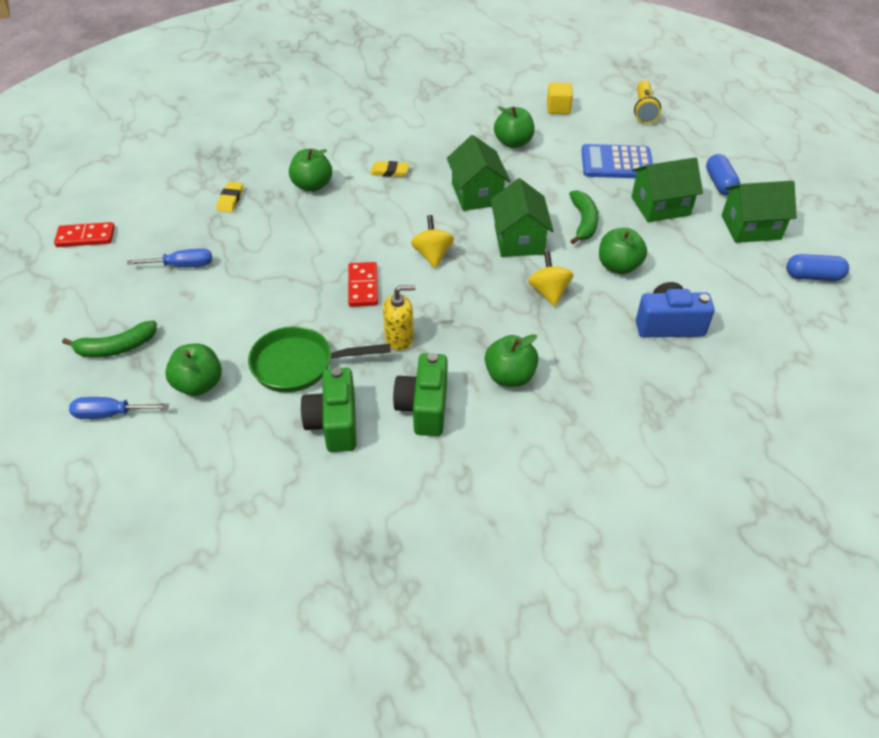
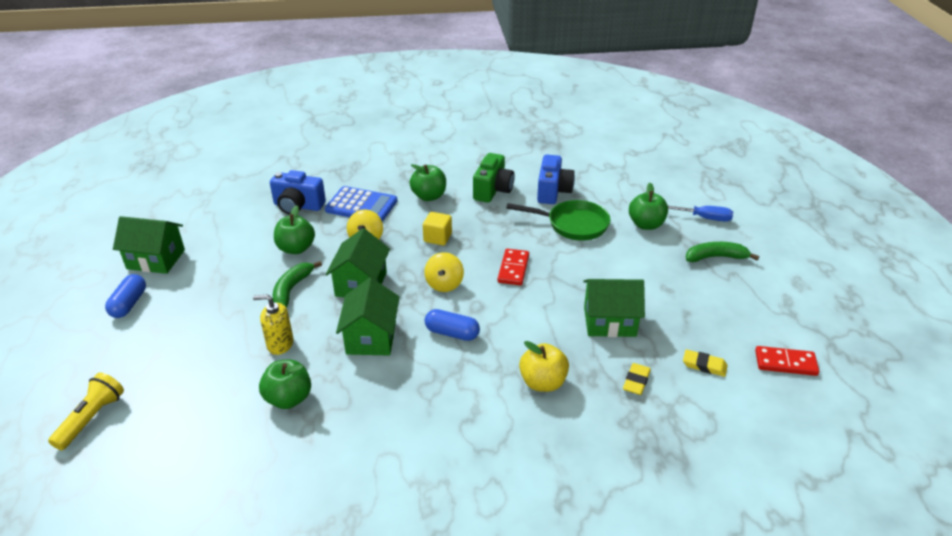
camera: 165 degrees left, 10 degrees down
blue screwdriver [127,248,212,267] -> none
green apple [289,149,332,192] -> yellow apple [519,341,569,392]
green camera [301,367,356,452] -> blue camera [537,154,575,204]
yellow eraser [370,161,409,177] -> yellow eraser moved to [683,349,728,377]
yellow soap dispenser [383,285,416,350] -> yellow soap dispenser moved to [253,294,294,355]
yellow cube [547,82,573,114] -> yellow cube moved to [423,212,452,246]
blue calculator [581,144,653,178] -> blue calculator moved to [325,186,397,222]
green house [632,157,703,222] -> green house moved to [583,279,645,337]
blue capsule [786,254,849,281] -> blue capsule moved to [425,309,480,341]

